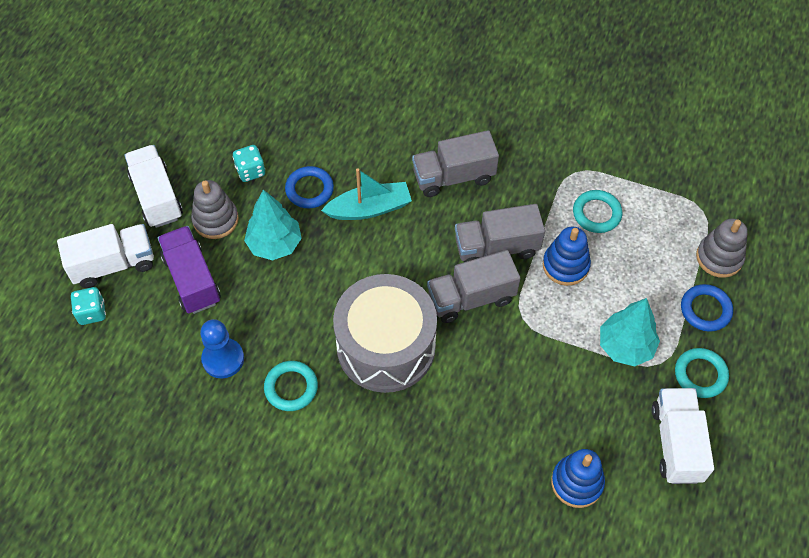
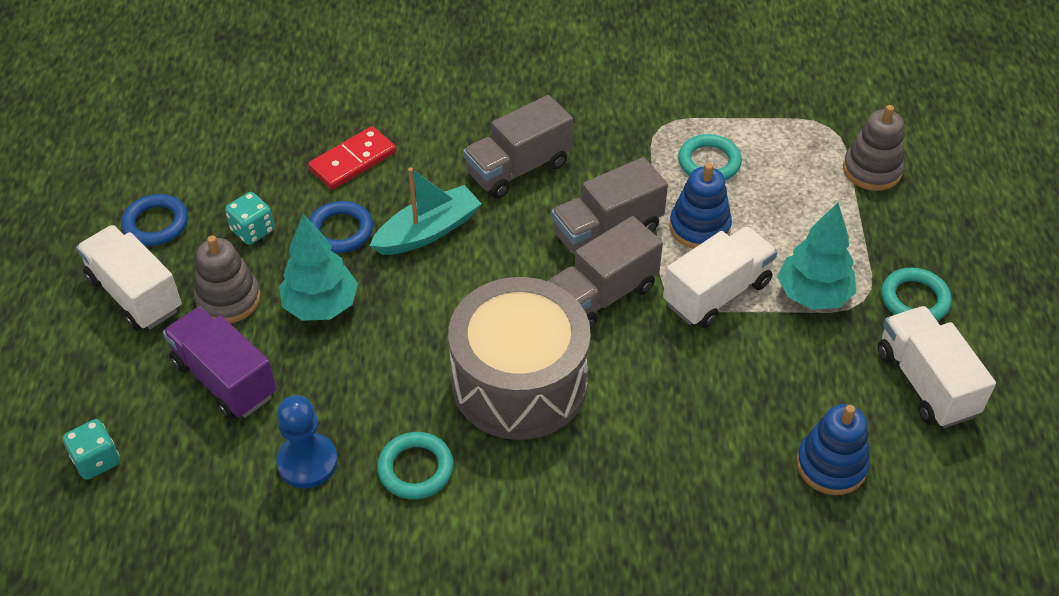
camera: 20 degrees left, 10 degrees down
white truck [57,224,154,288] -> white truck moved to [663,226,778,328]
blue ring [681,284,733,332] -> blue ring moved to [121,194,188,246]
none -> red domino [308,126,396,190]

